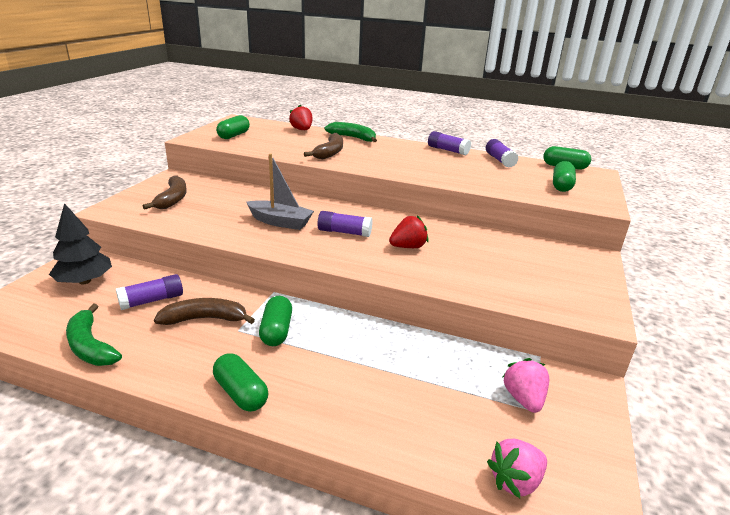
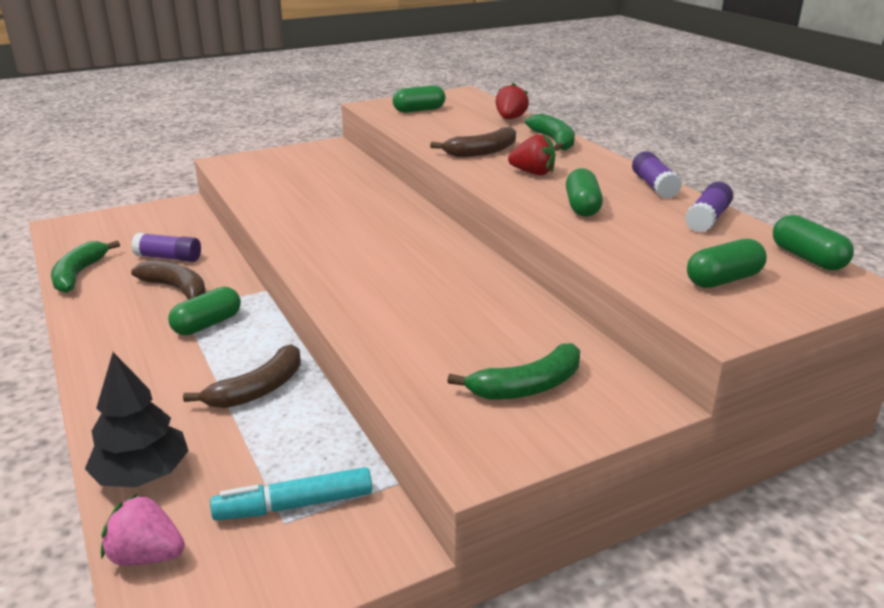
camera: 45 degrees right, 0 degrees up
black tree [49,203,112,284] -> black tree moved to [85,352,189,487]
brown banana [143,175,187,209] -> brown banana moved to [183,344,301,408]
green capsule [213,353,268,412] -> green capsule moved to [566,168,603,217]
grey boat [246,154,314,230] -> none
purple glue stick [317,211,373,237] -> none
red strawberry [389,215,429,248] -> red strawberry moved to [508,134,555,175]
pink strawberry [503,358,549,413] -> turquoise marker [210,467,372,521]
none -> green banana [447,343,580,400]

